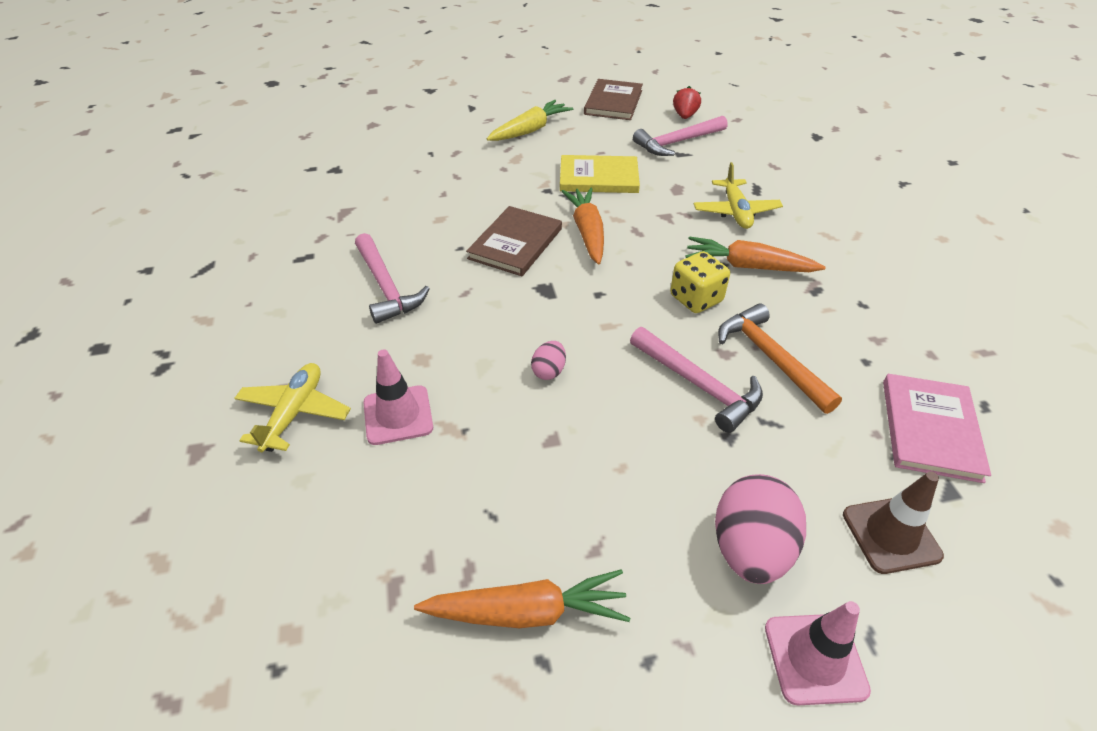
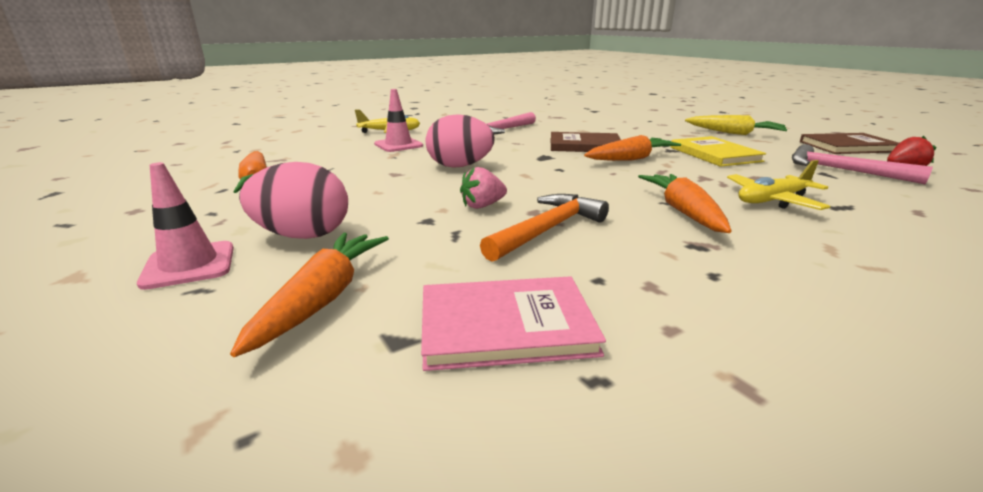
camera: 70 degrees right, 20 degrees down
pink egg [531,341,566,380] -> pink egg [426,114,495,168], size x2.06
pink hammer [630,327,763,433] -> pink strawberry [460,167,507,209]
yellow dice [670,251,730,313] -> none
brown traffic cone [843,471,944,574] -> orange carrot [230,232,389,357]

